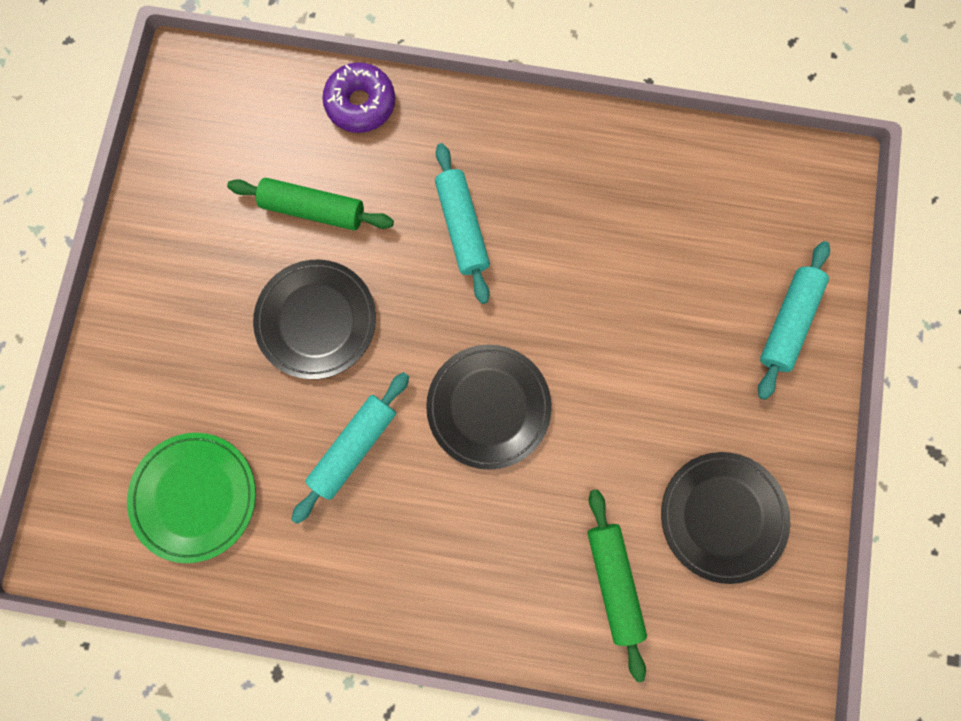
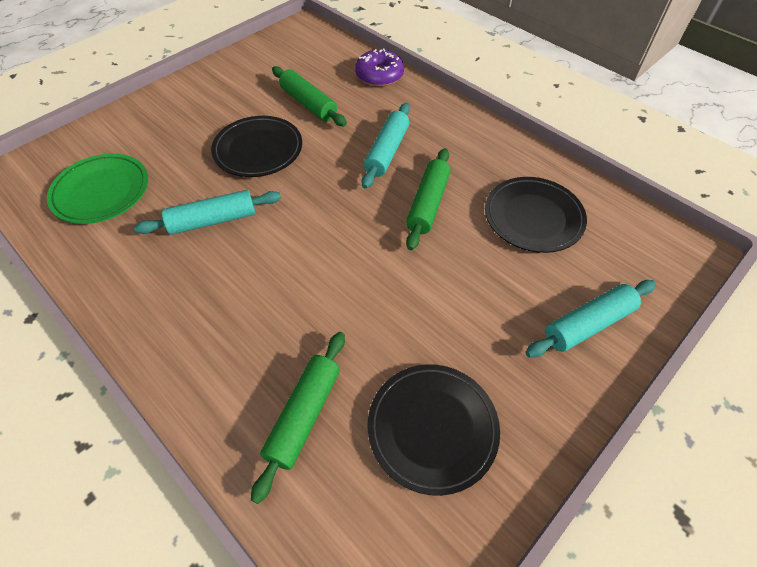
camera: 35 degrees right, 25 degrees down
black plate [426,345,552,470] -> black plate moved to [485,177,587,253]
none -> green rolling pin [406,148,451,250]

